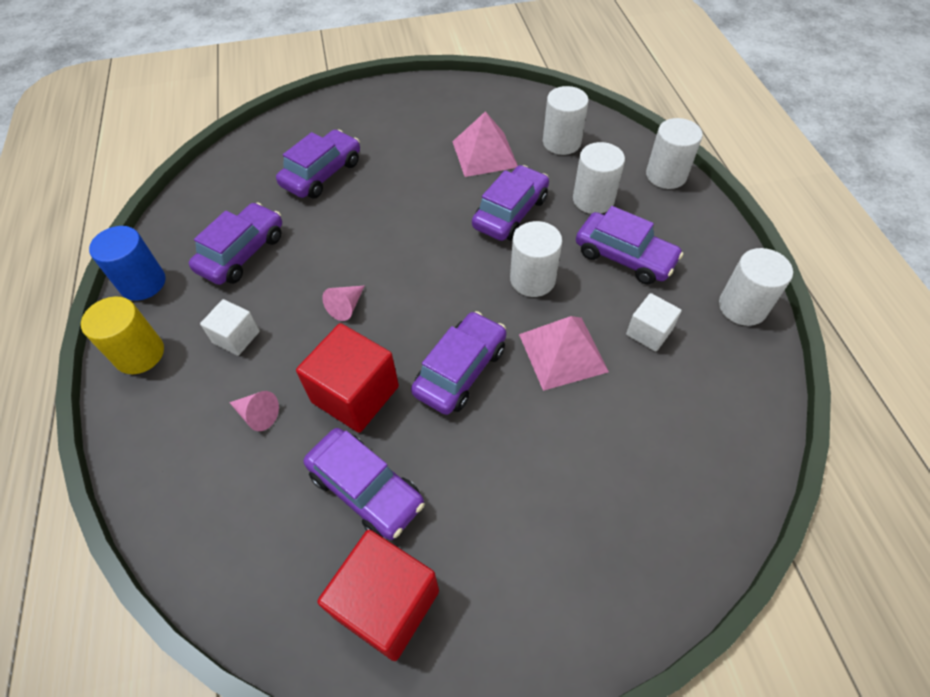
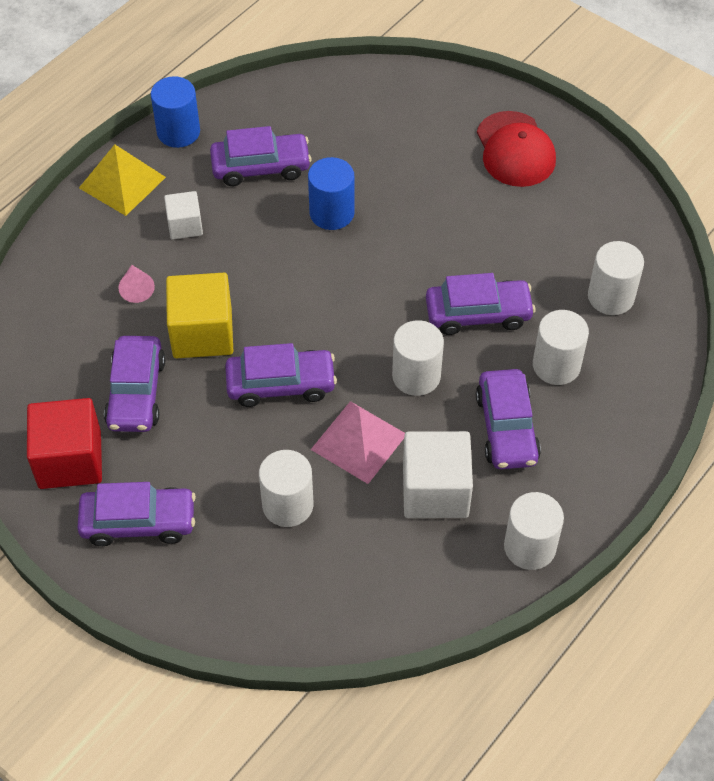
camera: 50 degrees right, 0 degrees up
yellow cylinder [81,296,164,374] -> yellow pyramid [79,144,166,216]
purple car [276,130,360,198] -> purple car moved to [77,482,196,546]
red cube [296,323,399,433] -> yellow cube [166,273,233,358]
pink cone [322,286,364,321] -> none
pink pyramid [452,111,518,177] -> none
white cube [626,293,681,352] -> white cube [403,431,473,518], size x1.76
white cylinder [646,118,703,189] -> white cylinder moved to [259,450,314,527]
none -> blue cylinder [308,157,355,230]
none -> red cap [477,111,556,187]

